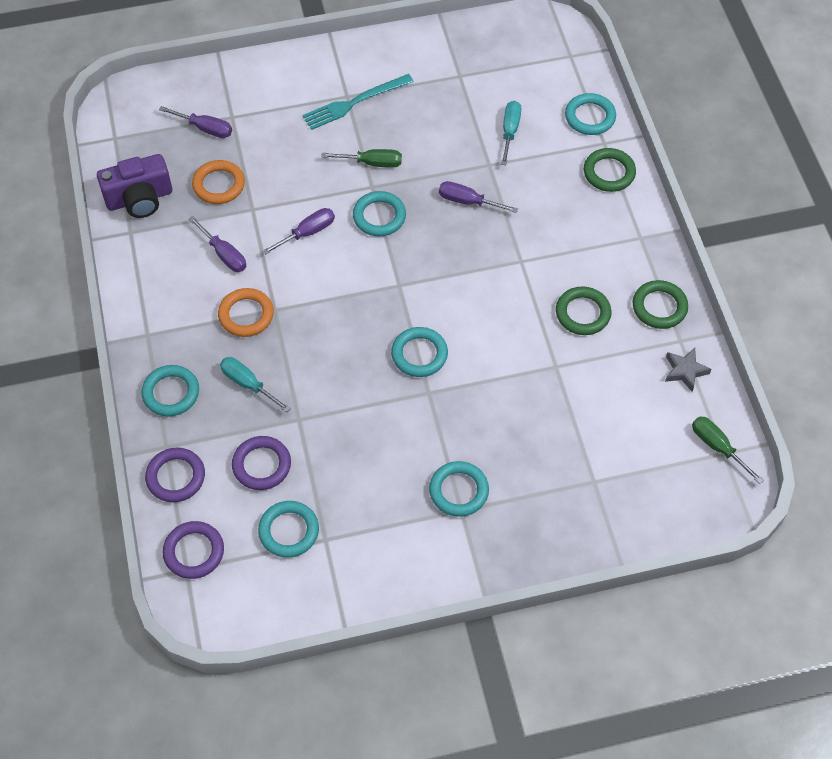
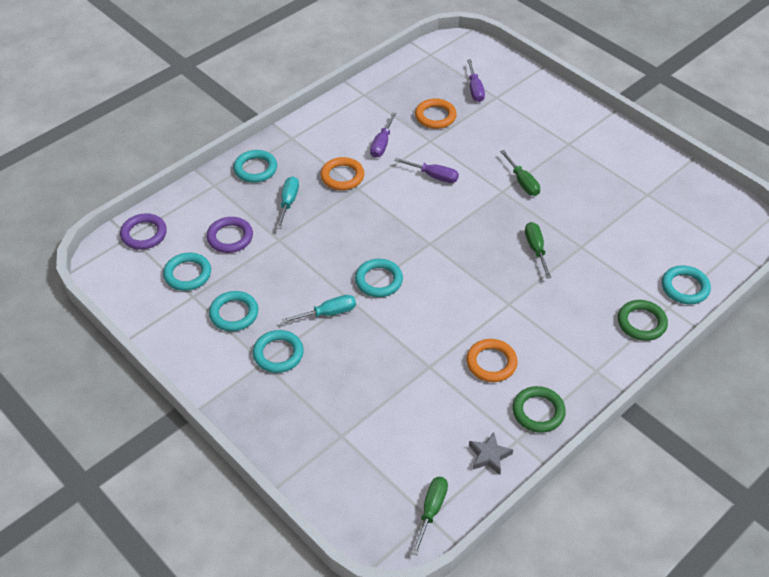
camera: 60 degrees right, 10 degrees down
purple camera [97,154,172,218] -> none
purple ring [145,448,205,502] -> none
turquoise fork [302,74,414,130] -> none
turquoise ring [353,191,406,236] -> turquoise ring moved to [209,291,258,331]
purple screwdriver [439,181,518,213] -> green screwdriver [525,222,551,278]
turquoise screwdriver [501,101,521,165] -> turquoise screwdriver moved to [282,295,356,323]
green ring [556,286,611,335] -> orange ring [466,339,518,382]

